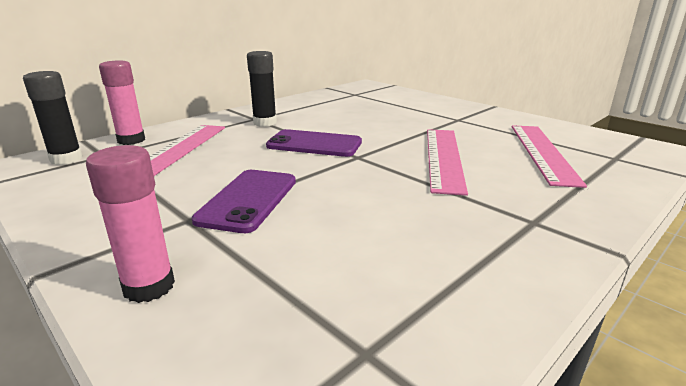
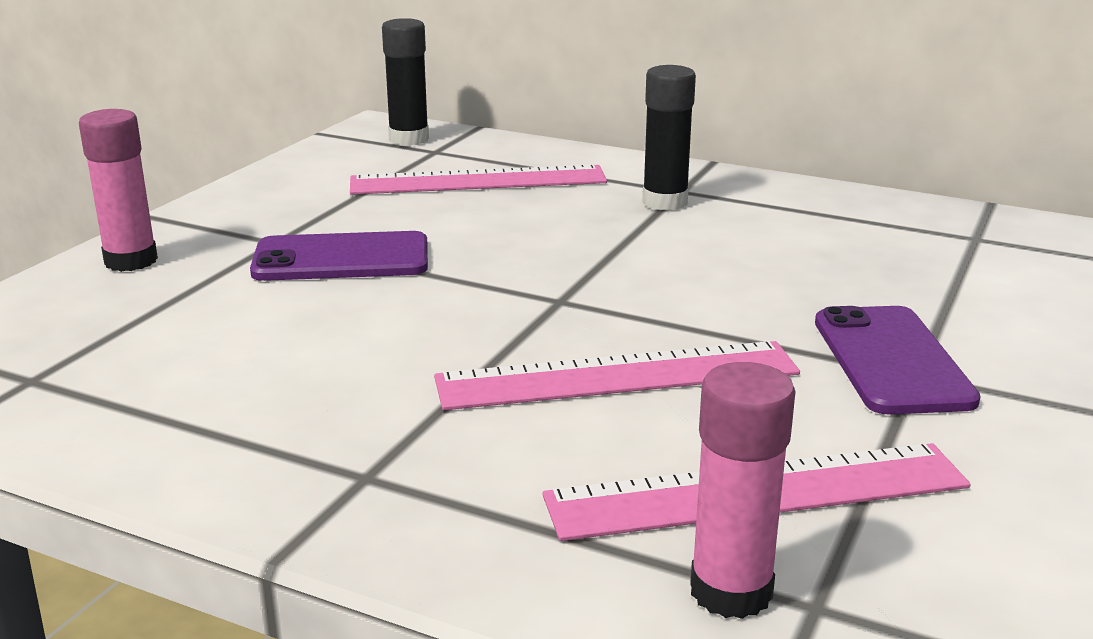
camera: 70 degrees right, 0 degrees up
pink glue stick [99,60,145,145] -> pink glue stick moved to [690,362,796,619]
purple phone [266,129,362,157] -> purple phone moved to [815,306,981,414]

